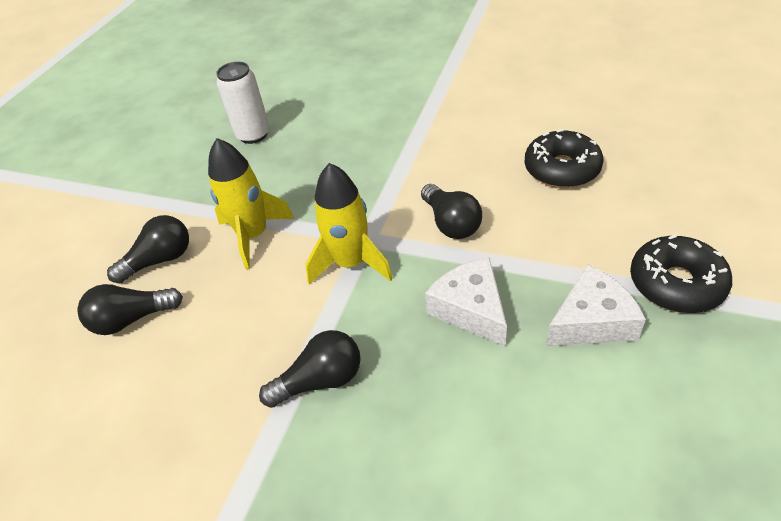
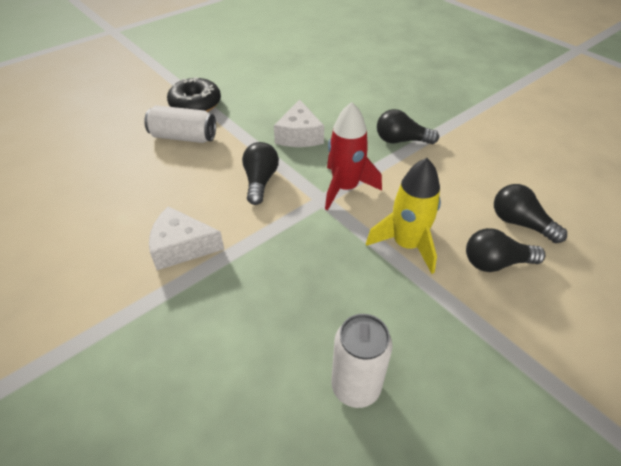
camera: 155 degrees left, 0 degrees up
black light bulb [77,284,183,335] -> black light bulb turned 150 degrees counterclockwise [494,184,567,243]
yellow rocket [306,163,393,284] -> red rocket [325,102,382,210]
black donut [525,129,604,188] -> none
white cheese [546,265,646,346] -> white cheese moved to [149,206,224,270]
none -> white can [144,105,216,143]

